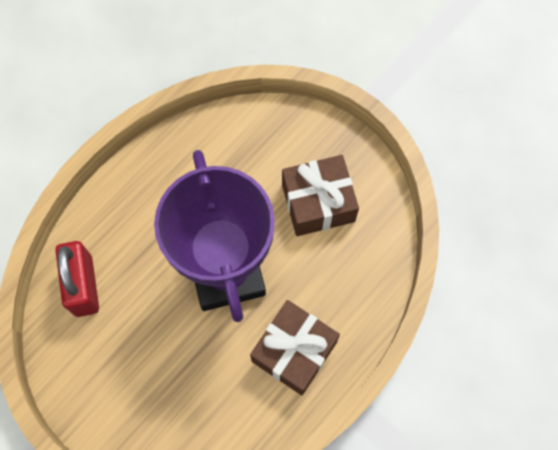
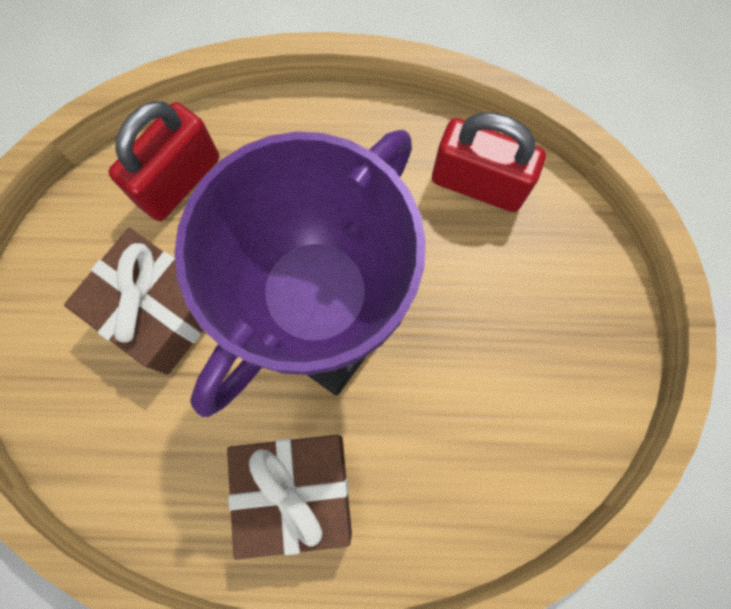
camera: 50 degrees right, 5 degrees up
brown gift [282,155,359,236] -> brown gift moved to [64,228,203,375]
none -> red padlock [432,112,546,212]

